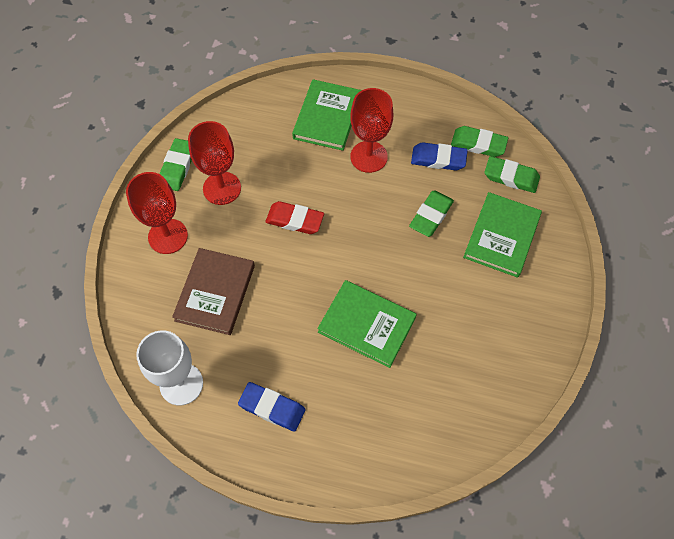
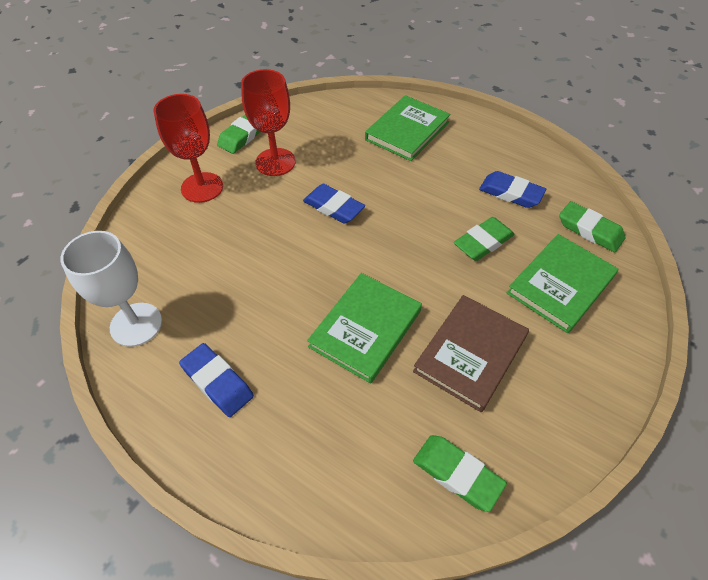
camera: 20 degrees right, 10 degrees down
brown book [172,248,255,335] -> brown book moved to [413,295,529,412]
red eraser [266,201,324,234] -> blue eraser [303,184,365,224]
green book [318,280,417,368] -> green book turned 75 degrees clockwise [307,273,422,384]
red goblet [350,88,393,173] -> none
green eraser [451,126,508,157] -> green eraser moved to [413,435,507,512]

